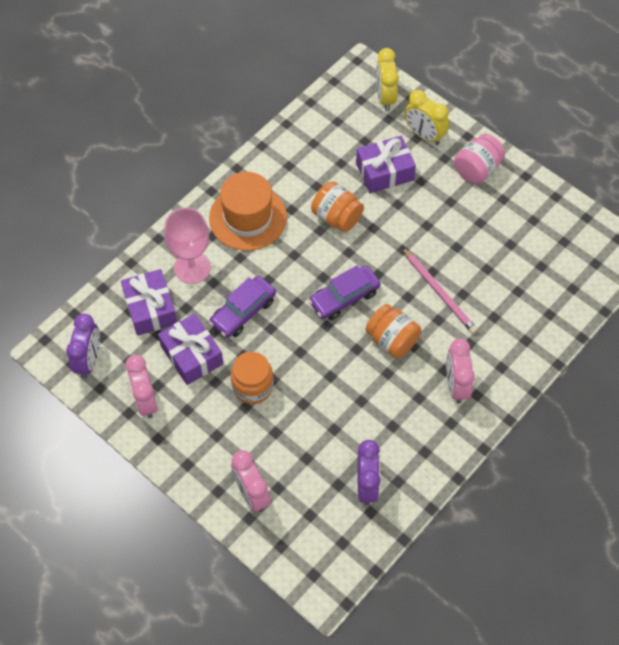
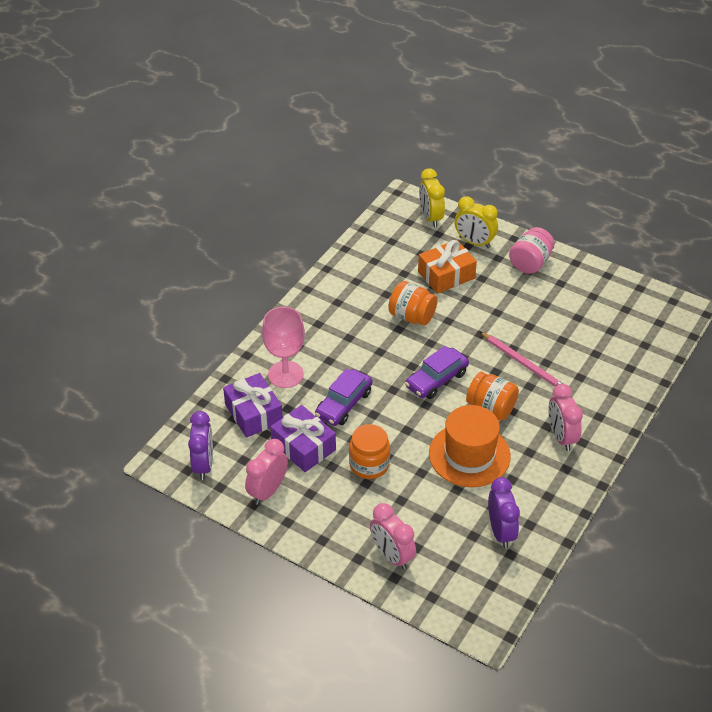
camera: 10 degrees left, 15 degrees down
pink clock [125,355,158,418] -> pink clock turned 60 degrees clockwise [245,439,288,505]
orange hat [209,172,287,251] -> orange hat moved to [429,405,511,487]
purple gift [356,136,416,193] -> orange gift [418,240,477,294]

